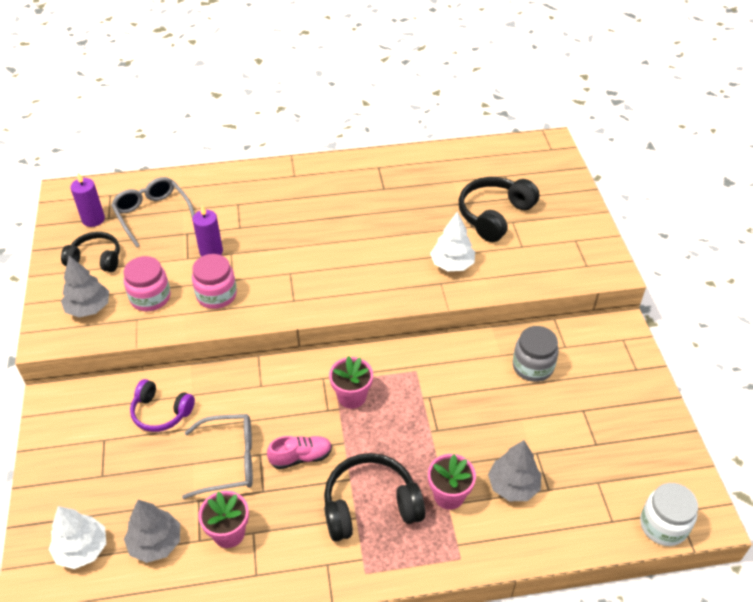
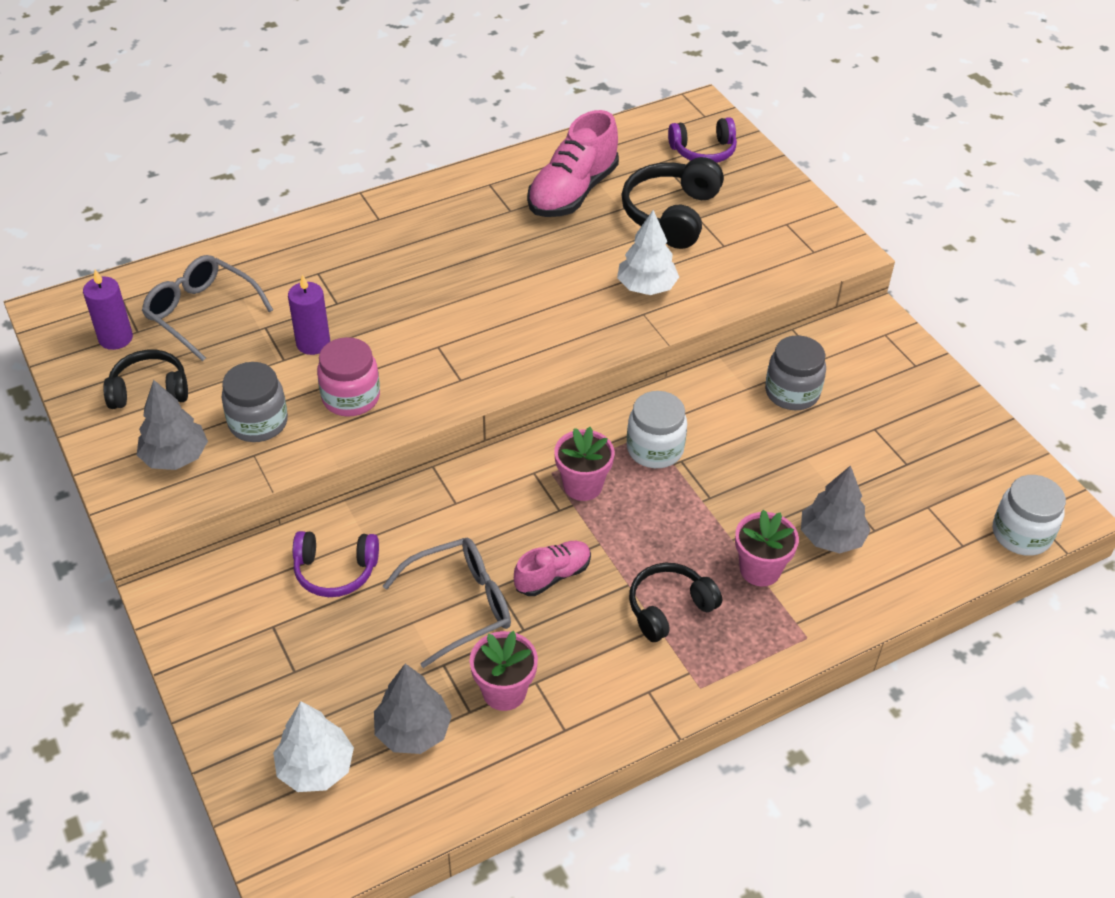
camera: 20 degrees left, 0 degrees up
pink jar [123,256,170,311] -> grey jar [221,362,288,442]
black headphones [324,453,425,542] -> black headphones [629,563,722,642], size x0.66
none -> pink shoe [527,110,619,217]
none -> white jar [627,391,687,468]
none -> purple headphones [668,117,737,163]

